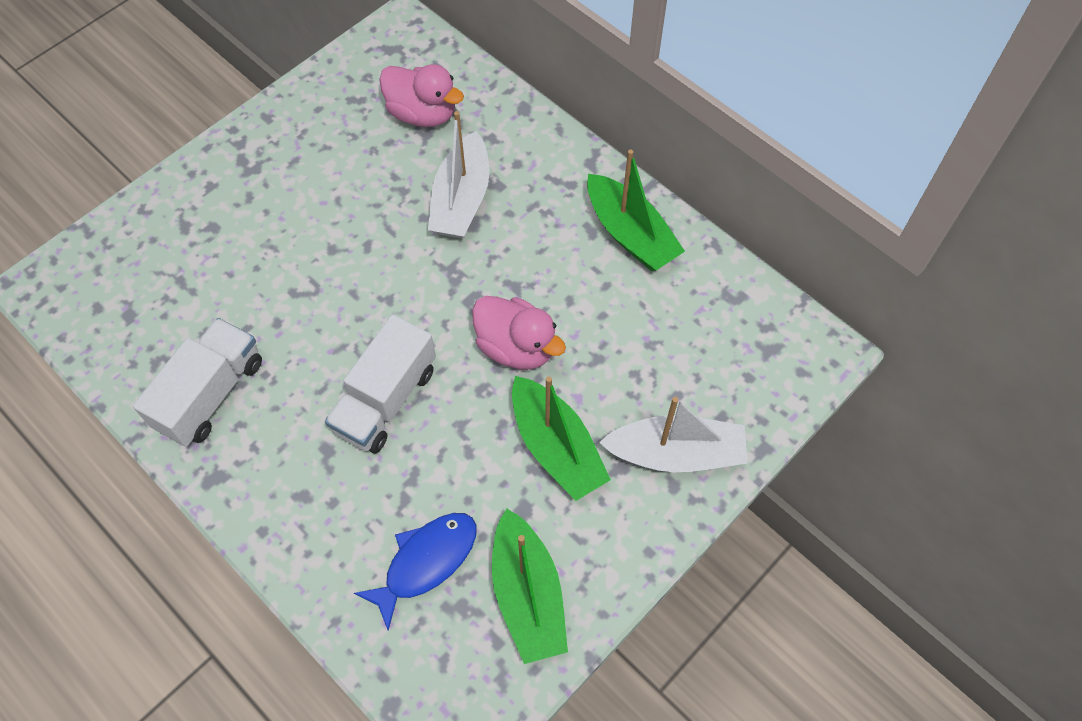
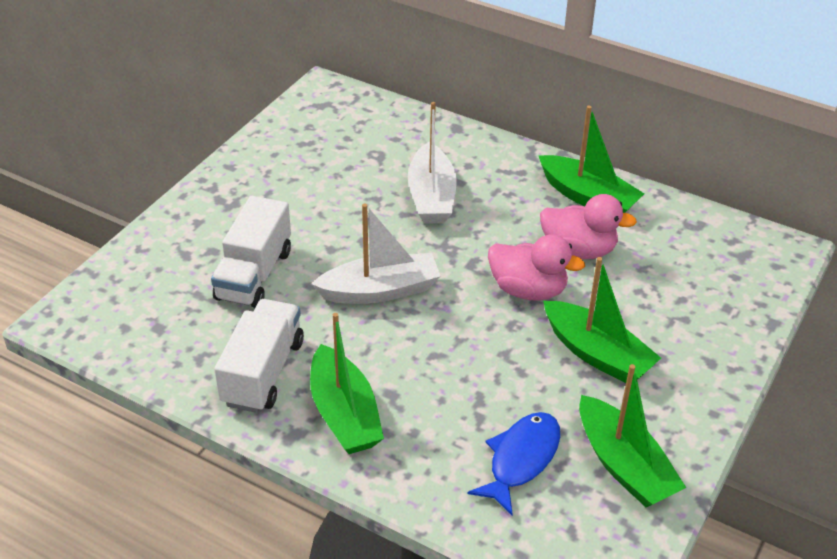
camera: 15 degrees left, 20 degrees down
white truck [325,314,436,454] -> white truck moved to [211,196,291,308]
pink duck [379,64,464,127] -> pink duck moved to [540,194,637,259]
white boat [599,397,748,472] -> white boat moved to [312,204,441,304]
none -> green boat [310,313,384,454]

